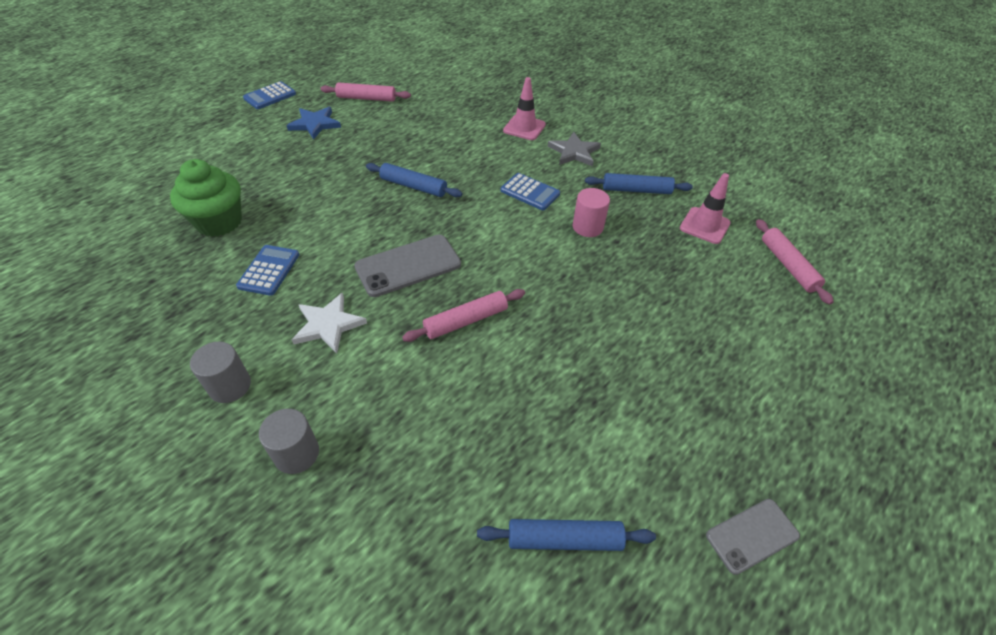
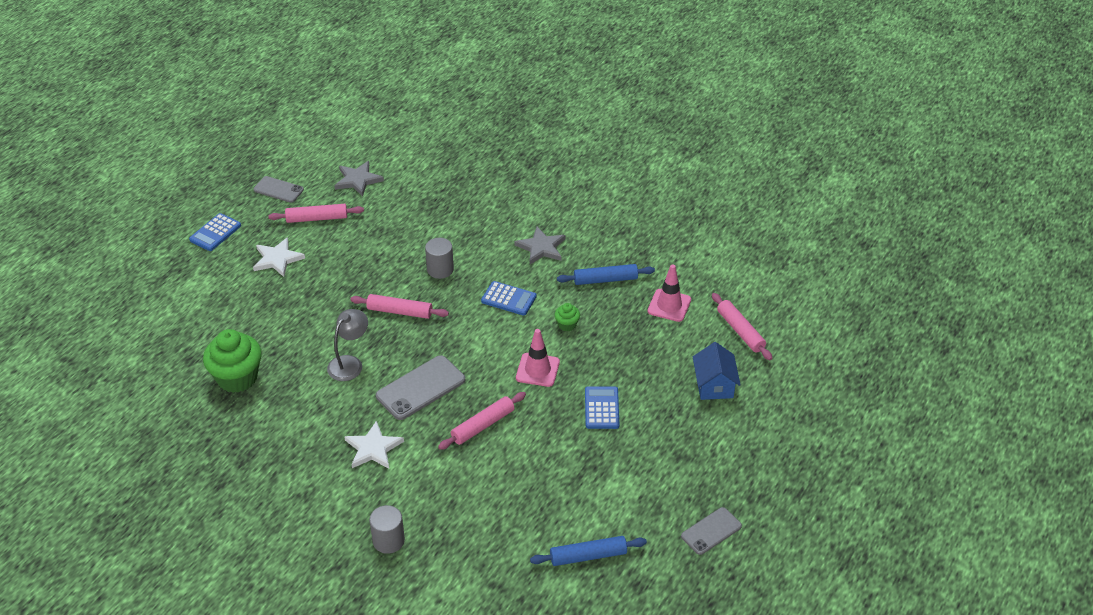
camera: 10 degrees left, 5 degrees down
grey cylinder [190,342,251,403] -> grey cylinder moved to [425,238,454,279]
blue calculator [236,245,299,296] -> blue calculator moved to [585,386,619,429]
blue star [287,107,341,139] -> white star [253,237,305,277]
blue rolling pin [366,163,462,197] -> pink rolling pin [350,294,449,319]
pink traffic cone [503,77,546,140] -> pink traffic cone moved to [516,329,560,387]
pink cylinder [573,188,610,237] -> green cupcake [554,303,580,332]
none -> grey phone [254,176,304,203]
none -> grey lamp [327,309,368,381]
none -> grey star [334,161,384,197]
none -> blue house [693,342,741,400]

